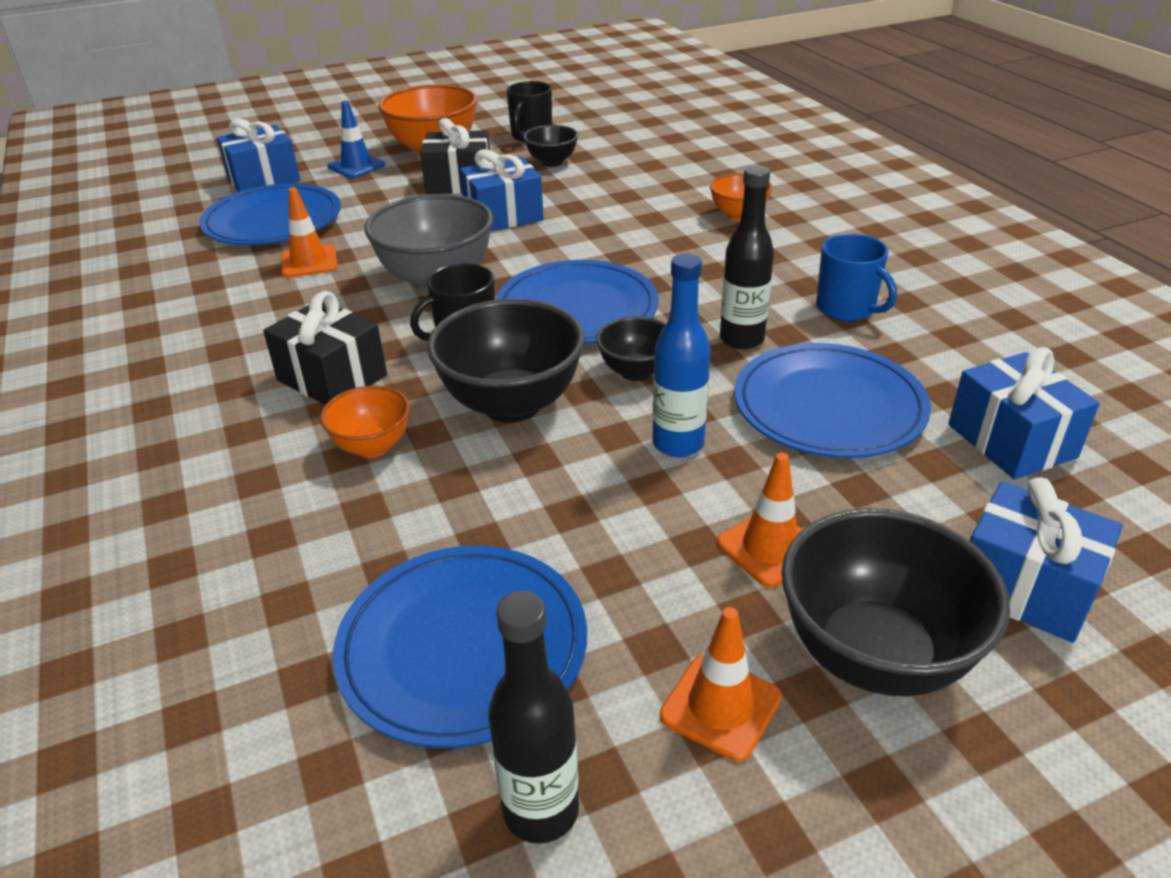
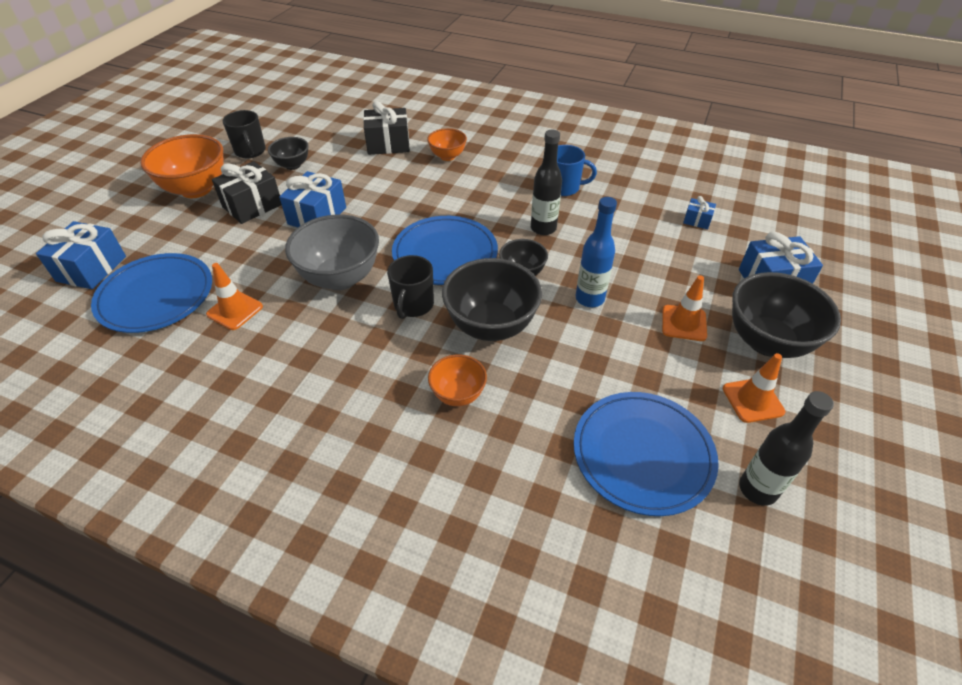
camera: 45 degrees left, 10 degrees up
black gift [263,291,387,405] -> black gift moved to [363,101,410,155]
blue traffic cone [328,100,386,178] -> none
blue plate [734,343,931,458] -> none
blue gift [948,347,1100,479] -> blue gift [683,196,716,229], size x0.52

